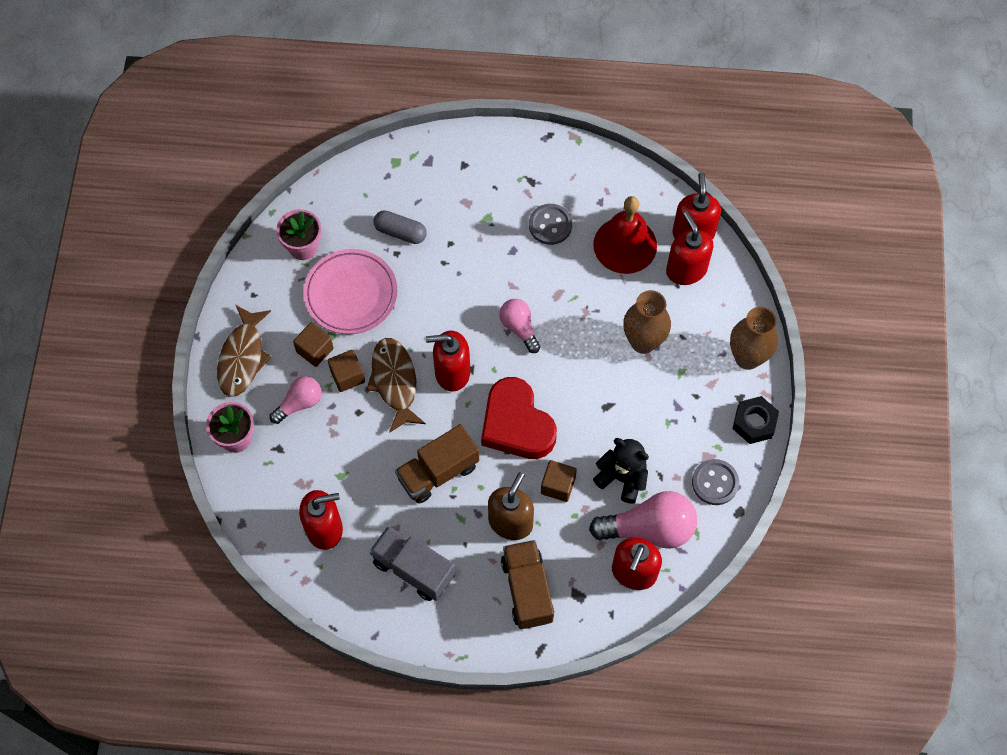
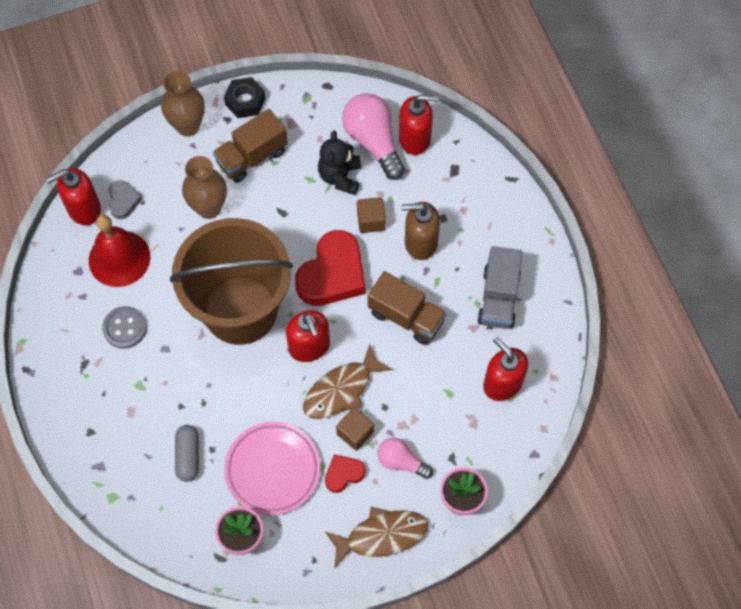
camera: 115 degrees left, 0 degrees up
brown cube [293,323,334,367] -> red heart [325,454,365,493]
pink light bulb [499,299,540,353] -> brown bucket [170,218,293,345]
brown truck [501,540,554,629] -> brown truck moved to [213,109,288,183]
red soap dispenser [666,212,713,285] -> grey heart [109,180,143,219]
grey button [692,459,739,505] -> none

